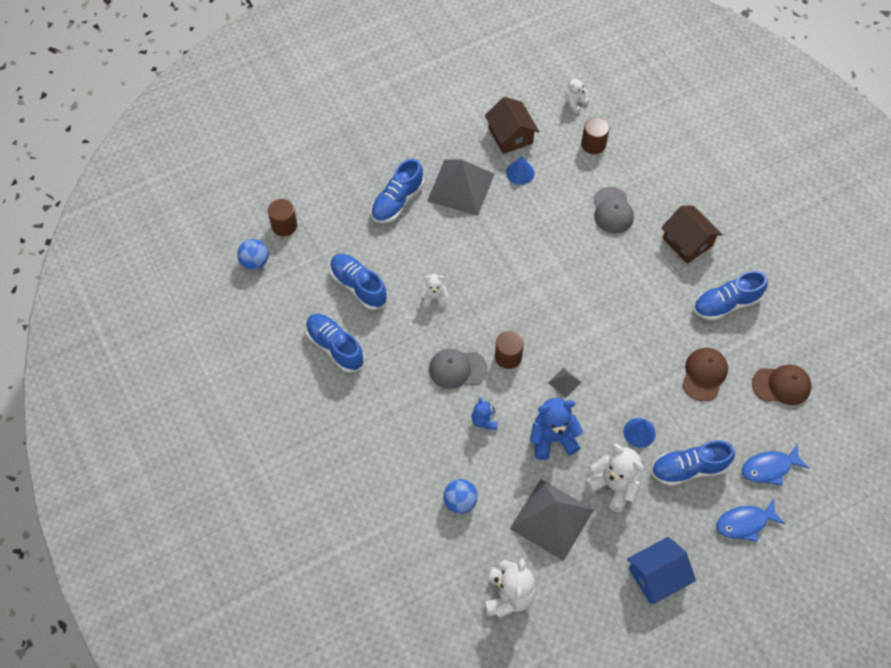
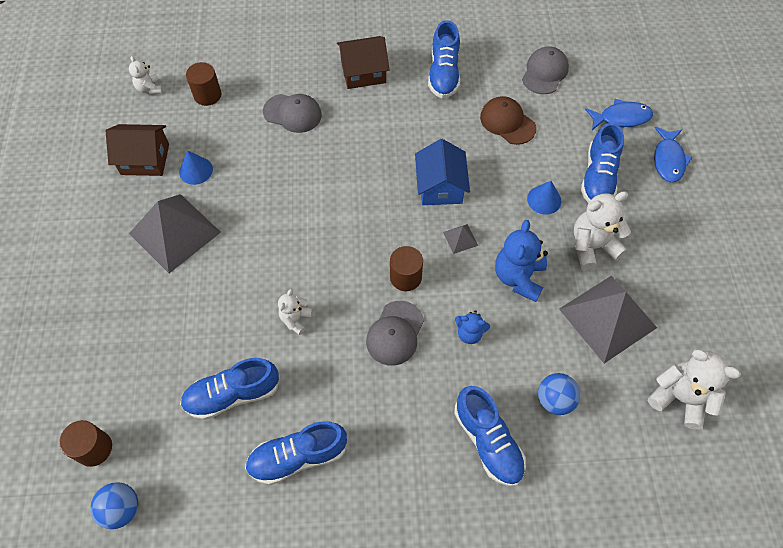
camera: 65 degrees left, 0 degrees up
blue shoe [371,159,424,223] -> blue shoe moved to [454,386,526,486]
blue house [627,537,696,604] -> blue house moved to [415,139,470,205]
blue fish [742,445,809,486] -> blue fish turned 105 degrees counterclockwise [585,99,653,130]
brown cap [752,365,812,405] -> grey cap [522,46,569,94]

